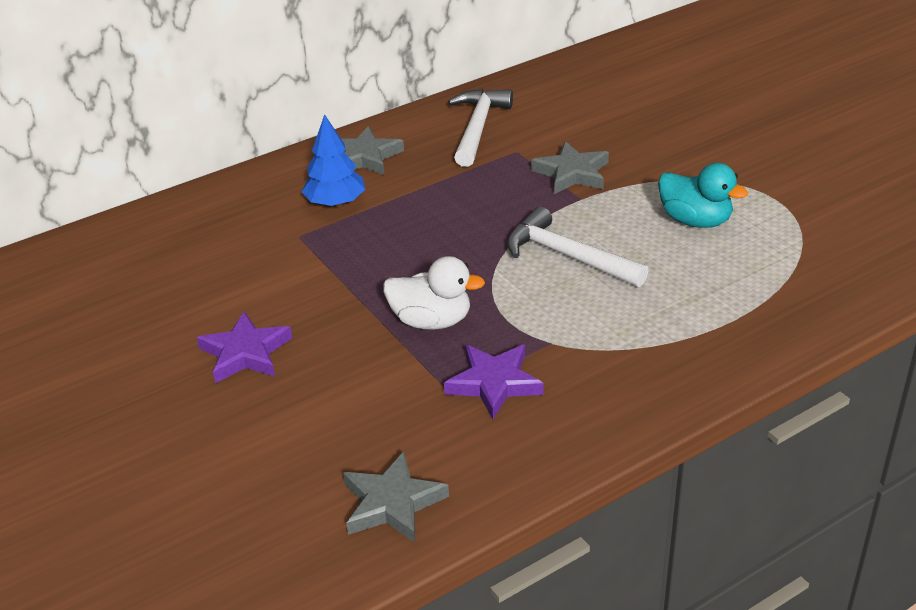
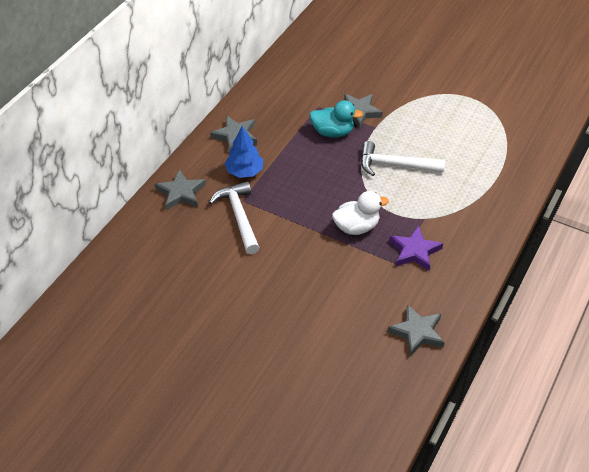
camera: 30 degrees left, 10 degrees up
purple star [196,312,292,383] -> none
white hammer [448,89,513,167] -> white hammer moved to [209,181,260,254]
turquoise duck [658,163,748,228] -> turquoise duck moved to [309,100,363,138]
none -> grey star [155,169,206,210]

